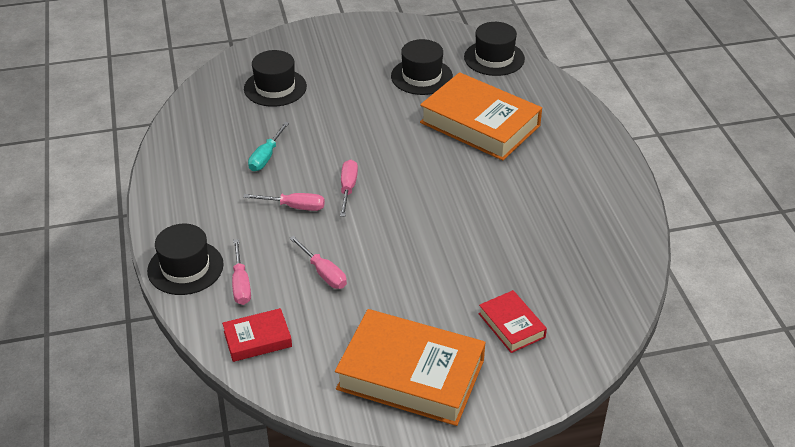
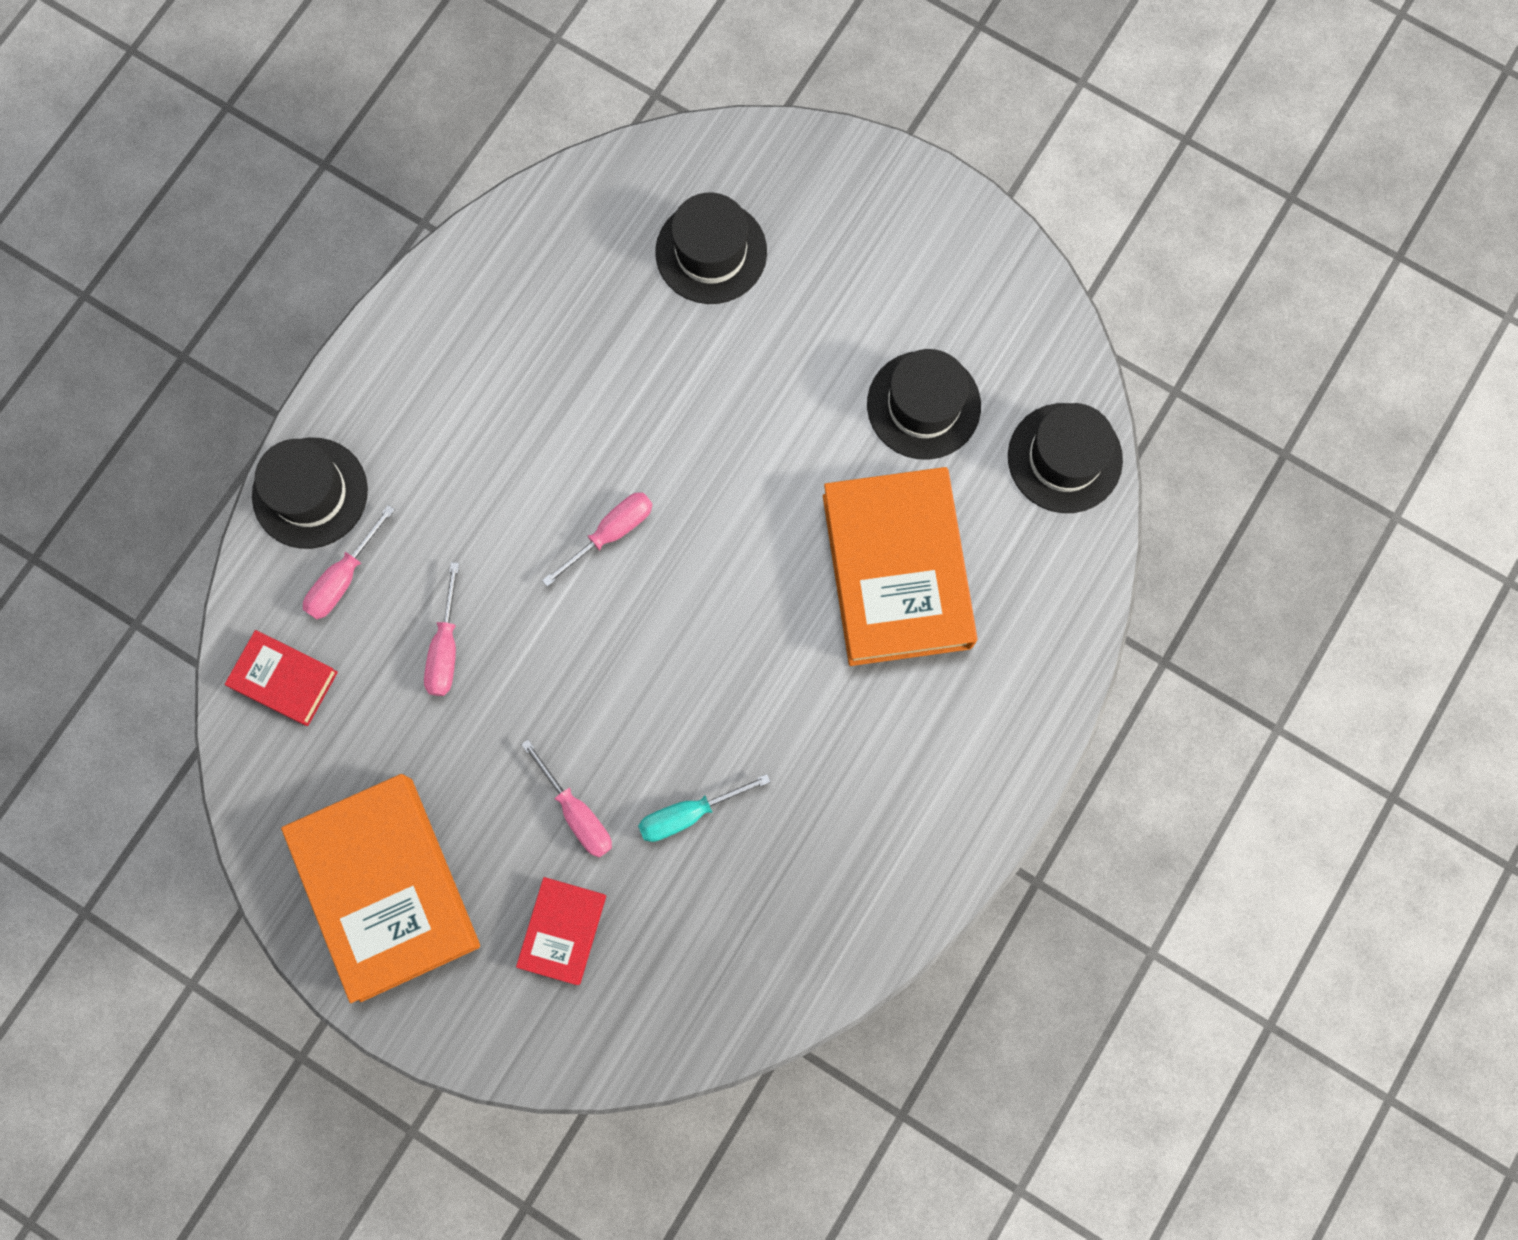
camera: 45 degrees right, 35 degrees up
pink screwdriver [243,193,325,211] -> pink screwdriver moved to [521,740,612,857]
turquoise screwdriver [248,122,289,171] -> turquoise screwdriver moved to [638,774,771,842]

